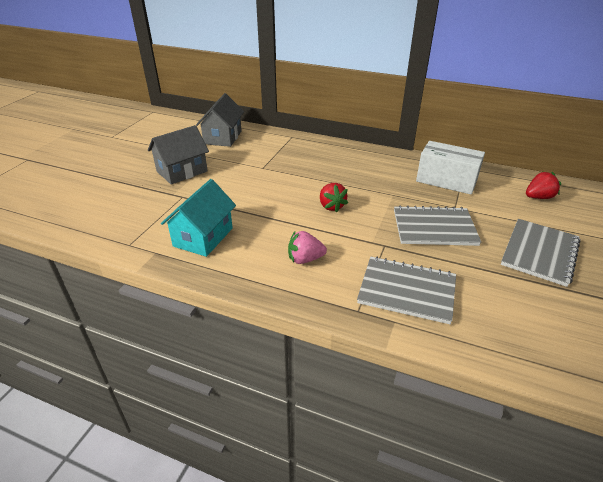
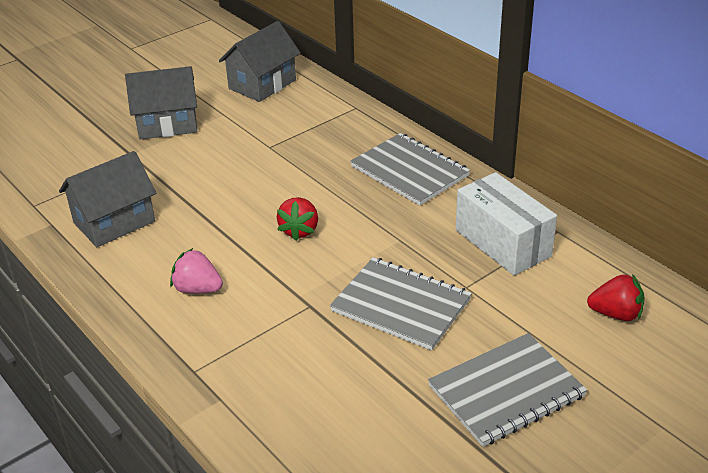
camera: 30 degrees right, 0 degrees up
turquoise house [161,179,236,257] -> grey house [59,151,156,247]
grey notebook [357,256,456,324] -> grey notebook moved to [350,133,470,206]

